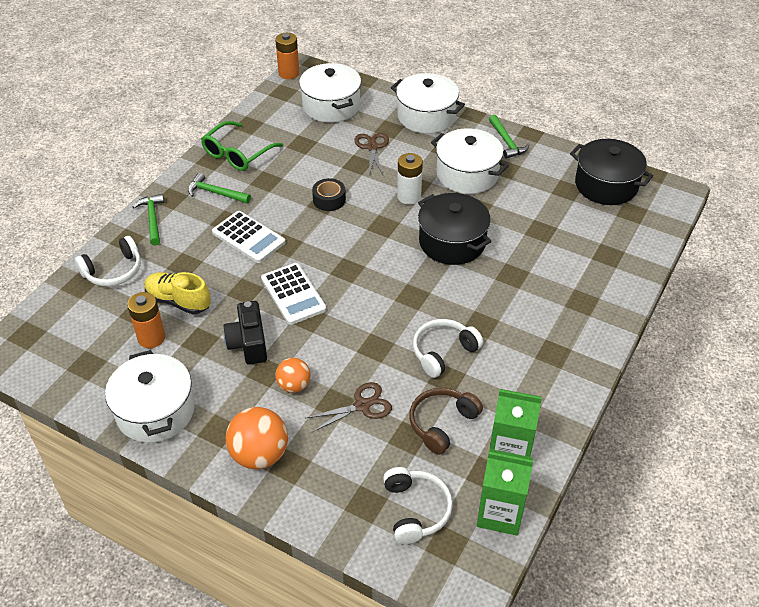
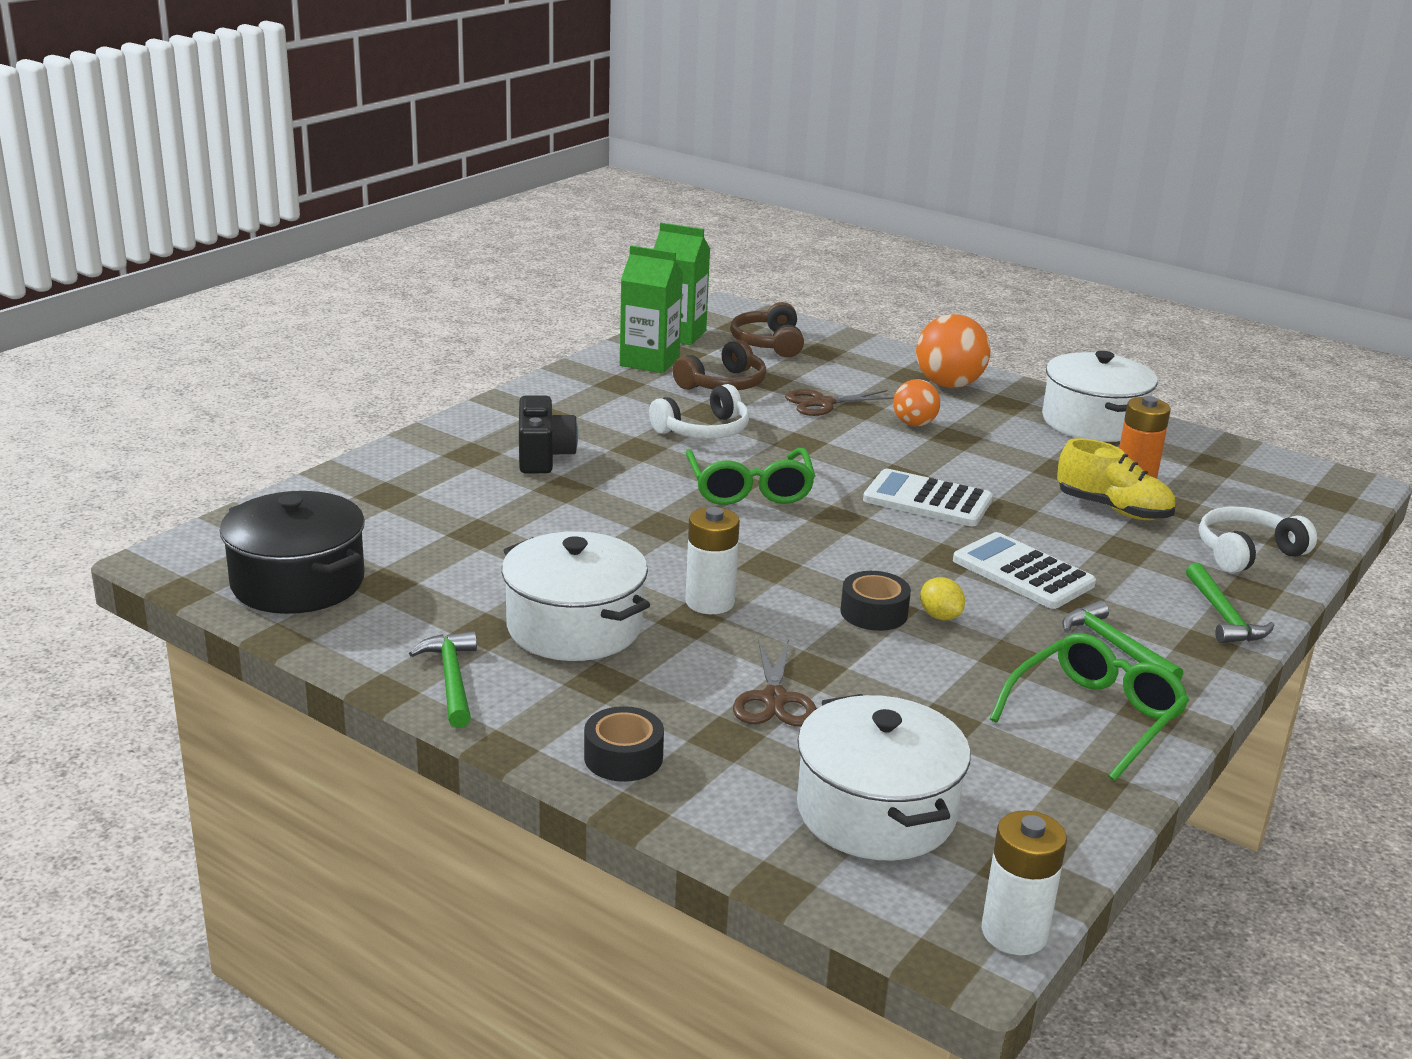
camera: 175 degrees left, 20 degrees down
green hammer [188,173,251,203] -> green hammer turned 150 degrees counterclockwise [1062,600,1183,680]
black camera [223,301,267,365] -> black camera moved to [519,396,578,473]
white calculator [261,263,327,325] -> white calculator turned 45 degrees counterclockwise [863,469,993,526]
orange battery [275,33,300,79] -> white battery [982,811,1067,955]
white headphones [383,467,453,544] -> brown headphones [730,302,804,358]
white pot [391,73,465,134] -> black tape [584,706,664,782]
black pot [418,193,491,265] -> none
none -> green glasses [686,448,815,505]
none -> yellow lemon [920,577,965,620]

